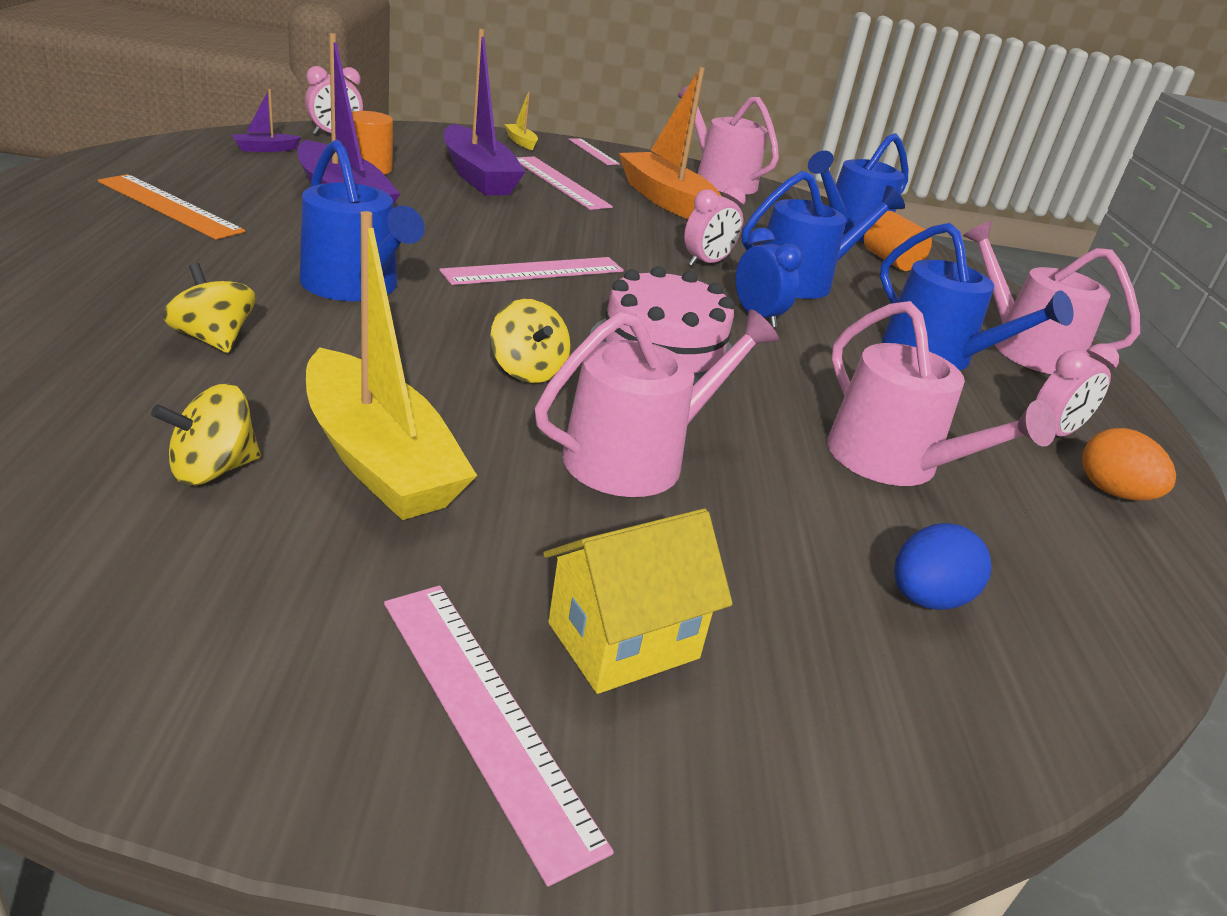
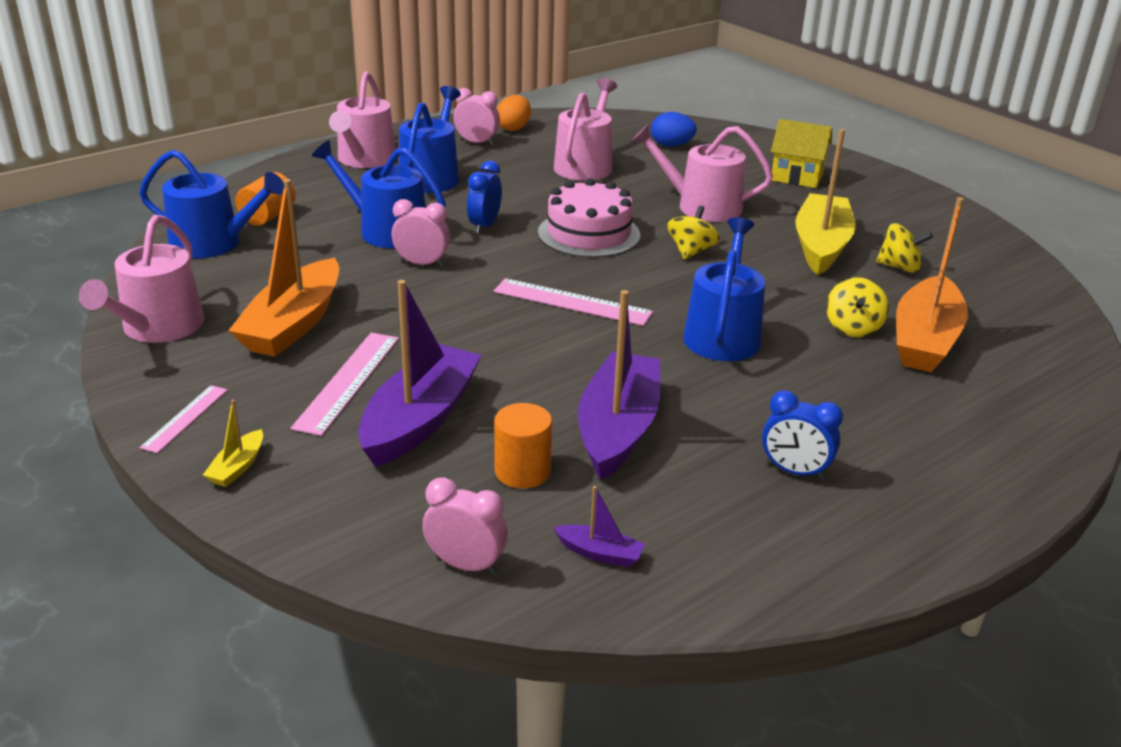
camera: 125 degrees left, 0 degrees up
orange ruler [98,174,245,240] -> blue clock [762,390,843,480]
pink ruler [384,585,614,887] -> none
none -> orange boat [896,197,968,372]

